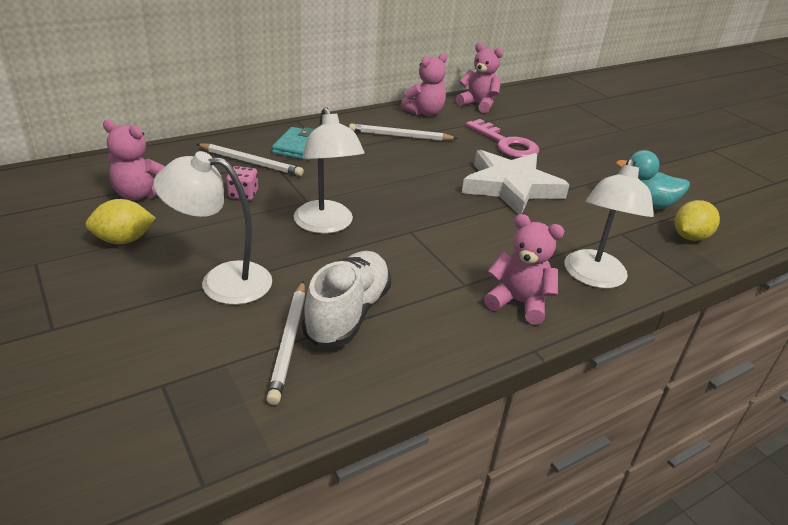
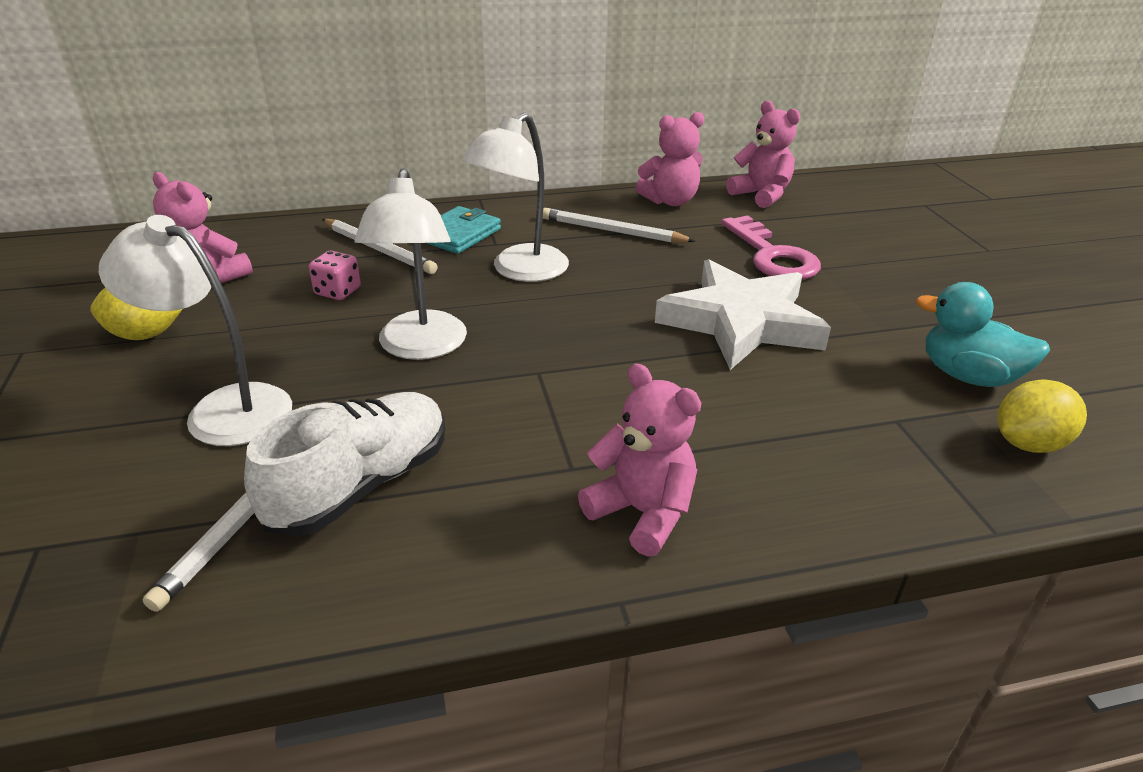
camera: 20 degrees right, 0 degrees up
white lamp [565,158,654,289] -> white lamp moved to [462,112,569,282]

